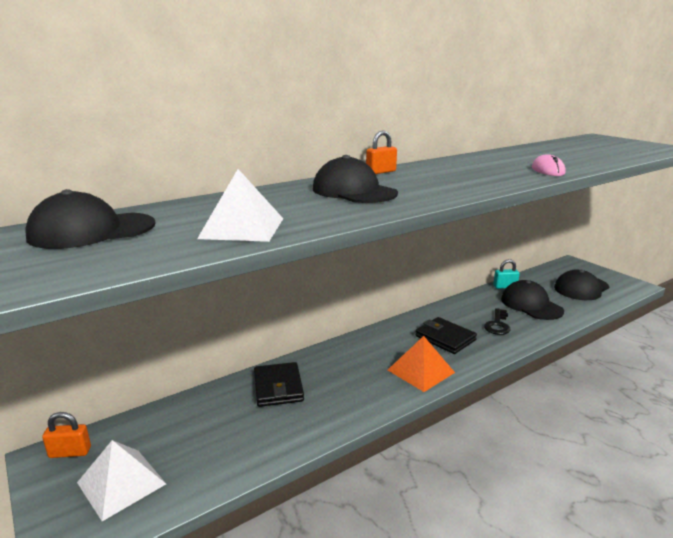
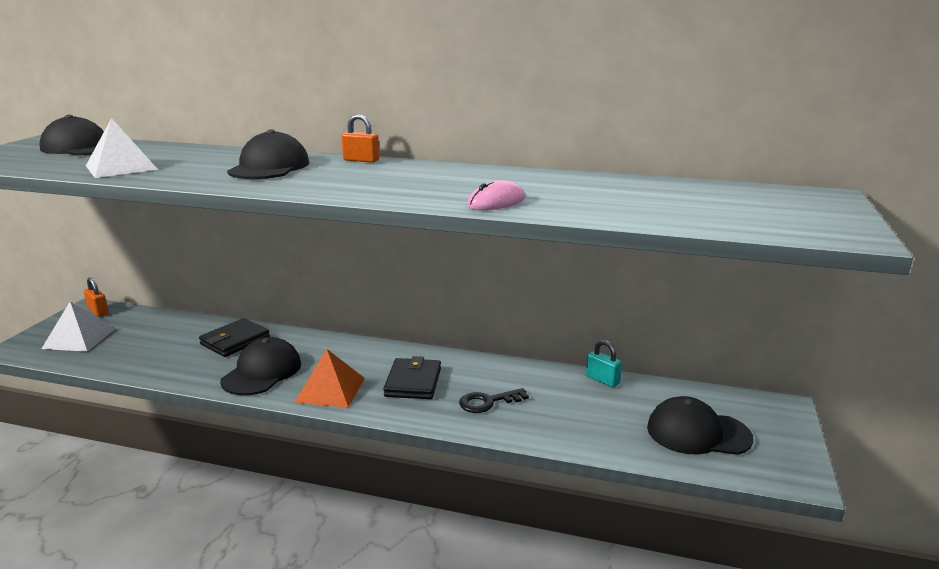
camera: 50 degrees right, 0 degrees up
black cap [501,280,564,320] -> black cap moved to [220,337,301,395]

